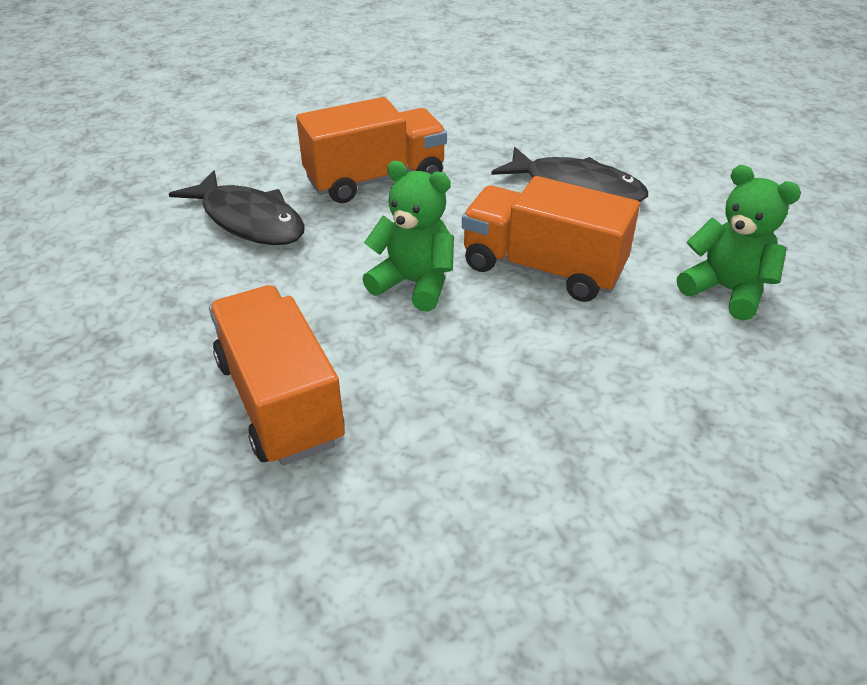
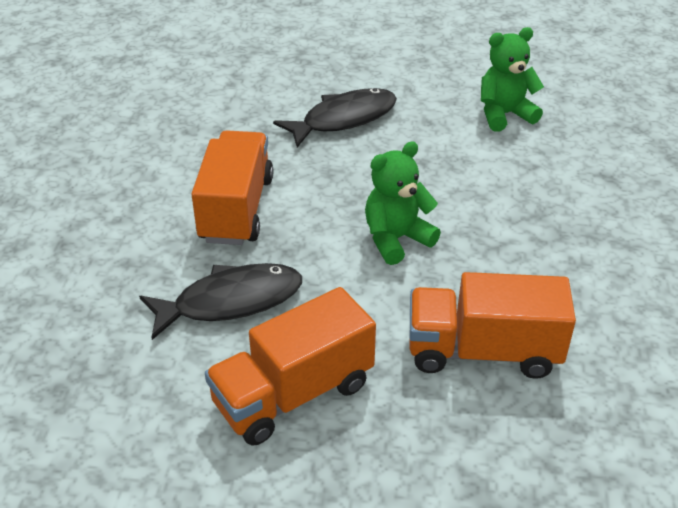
camera: 60 degrees left, 0 degrees up
orange truck [462,176,640,302] -> orange truck moved to [205,287,376,446]

